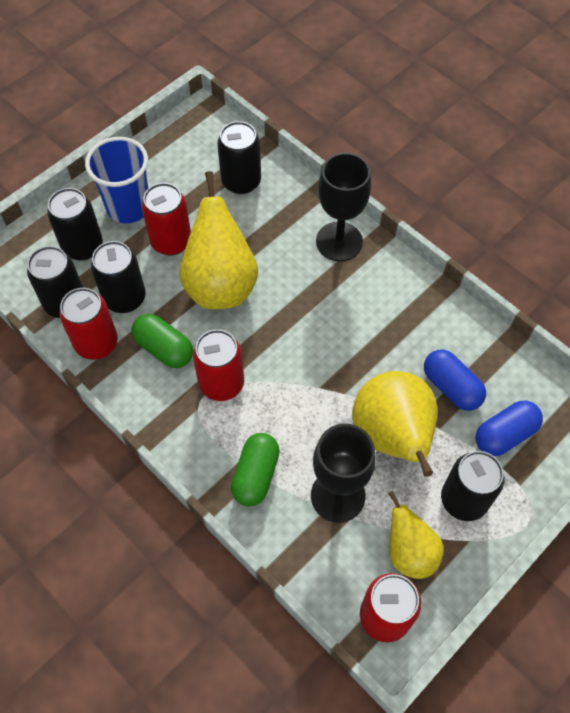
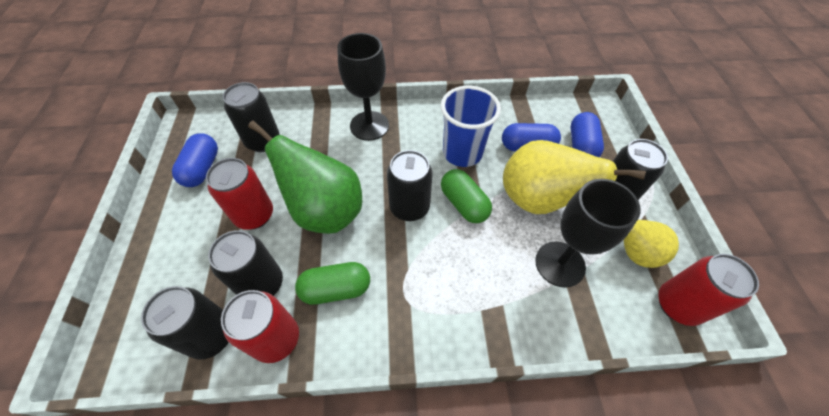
camera: 50 degrees left, 5 degrees down
black can [47,188,103,261] -> black can moved to [387,150,432,221]
blue cup [85,137,148,223] -> blue cup moved to [441,86,501,167]
yellow pear [179,171,258,309] -> green pear [248,121,362,234]
red can [193,329,244,401] -> none
green capsule [231,433,280,506] -> green capsule moved to [441,169,492,223]
none -> blue capsule [172,133,218,187]

